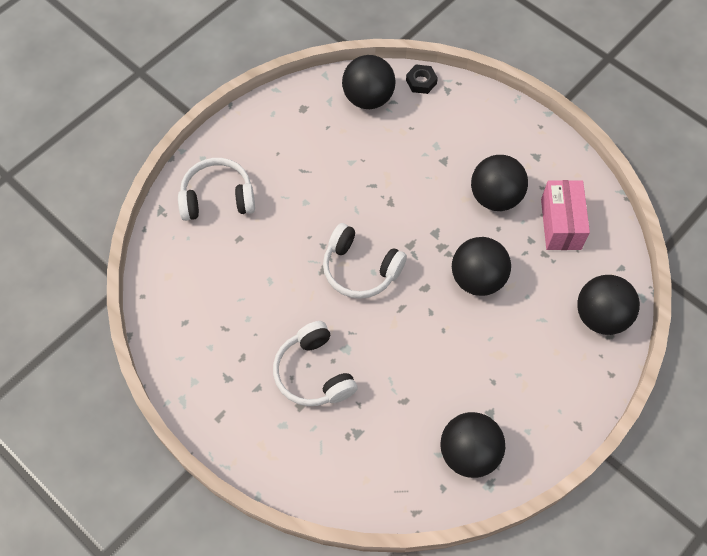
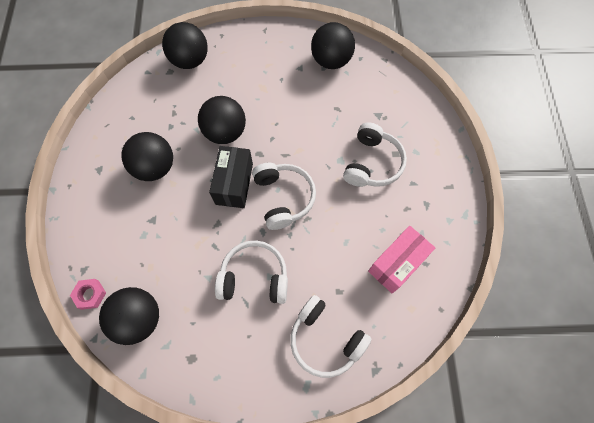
camera: 135 degrees left, 5 degrees up
black nut [406,64,438,94] -> pink nut [70,279,106,310]
pink box [541,180,590,250] -> pink box moved to [368,226,435,294]
none -> black box [209,146,253,208]
none -> white headphones [215,241,288,304]

